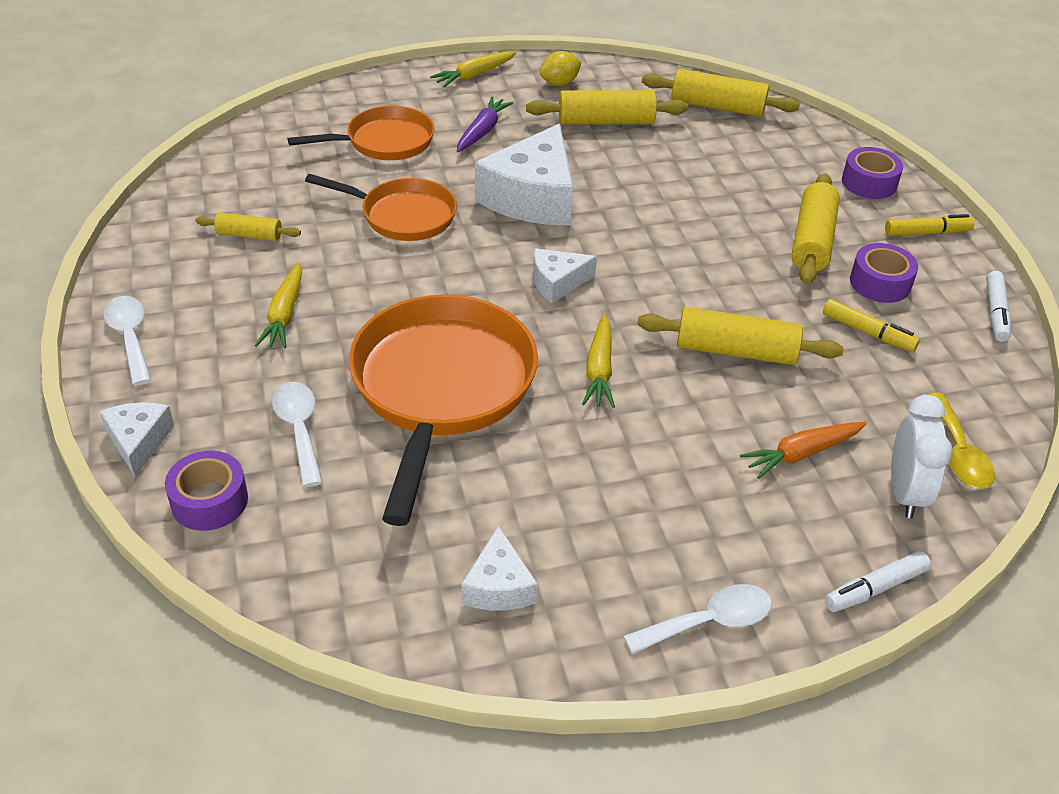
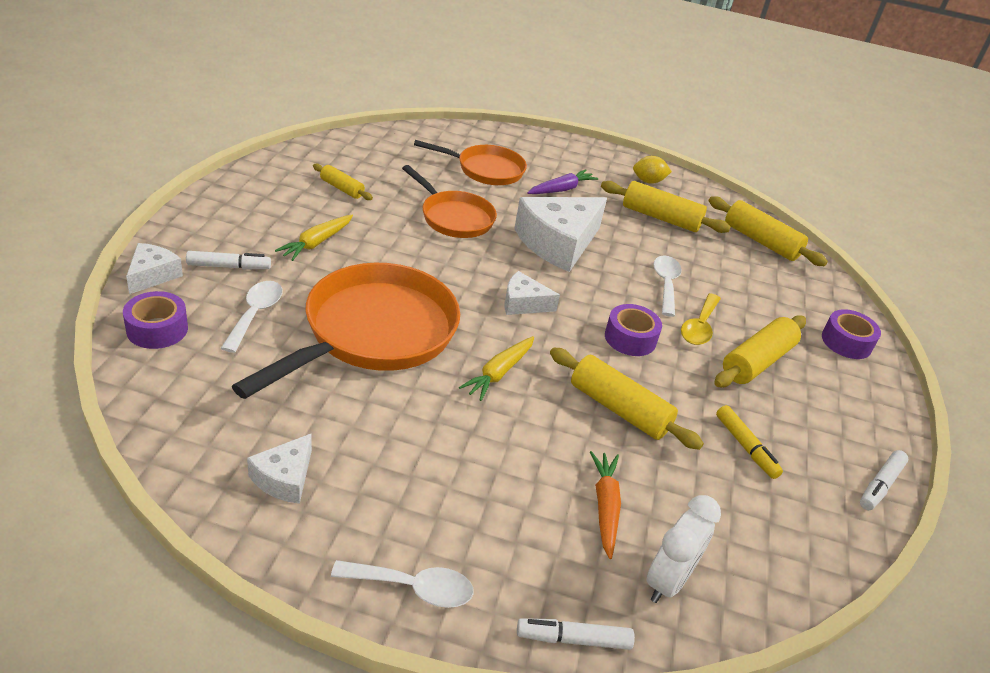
camera: 25 degrees right, 5 degrees down
white spoon [103,296,151,385] -> white spoon moved to [653,256,682,317]
yellow carrot [430,51,517,87] -> none
orange carrot [740,422,867,479] -> orange carrot turned 90 degrees clockwise [590,451,621,559]
purple tape [850,243,918,303] -> purple tape moved to [605,304,662,356]
yellow marker [885,214,975,236] -> none
yellow spoon [928,393,995,489] -> yellow spoon moved to [681,293,721,345]
none -> white marker [186,251,271,269]

